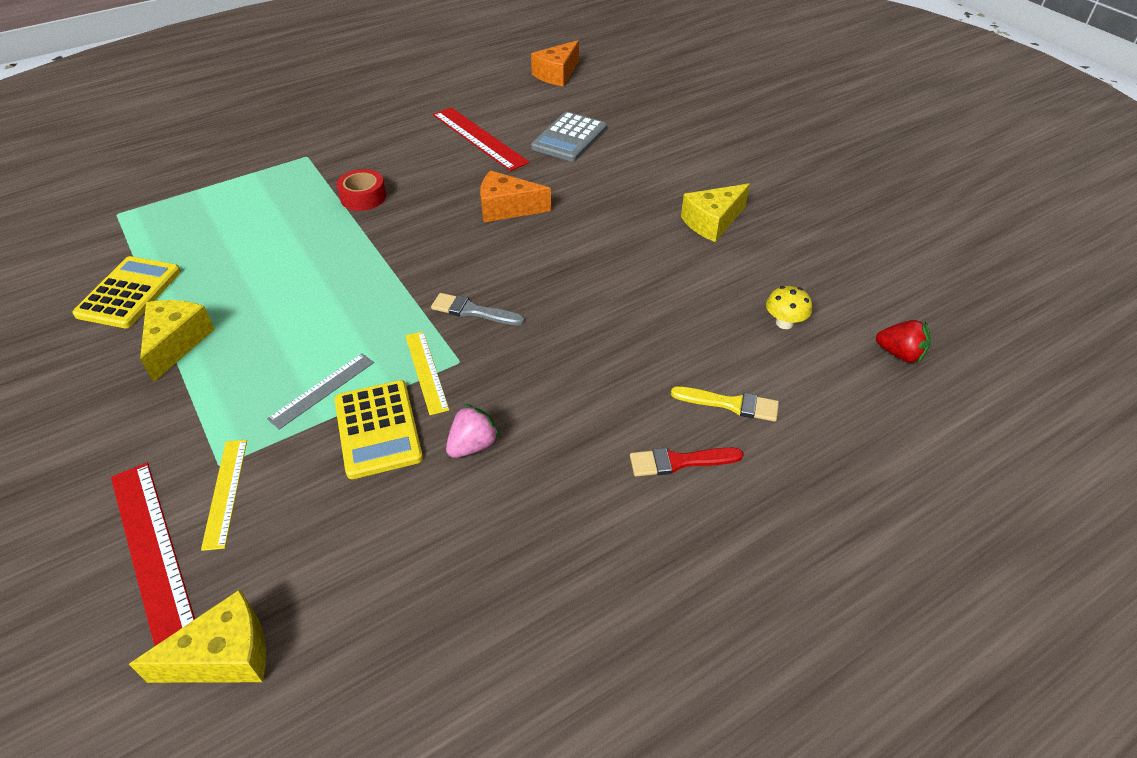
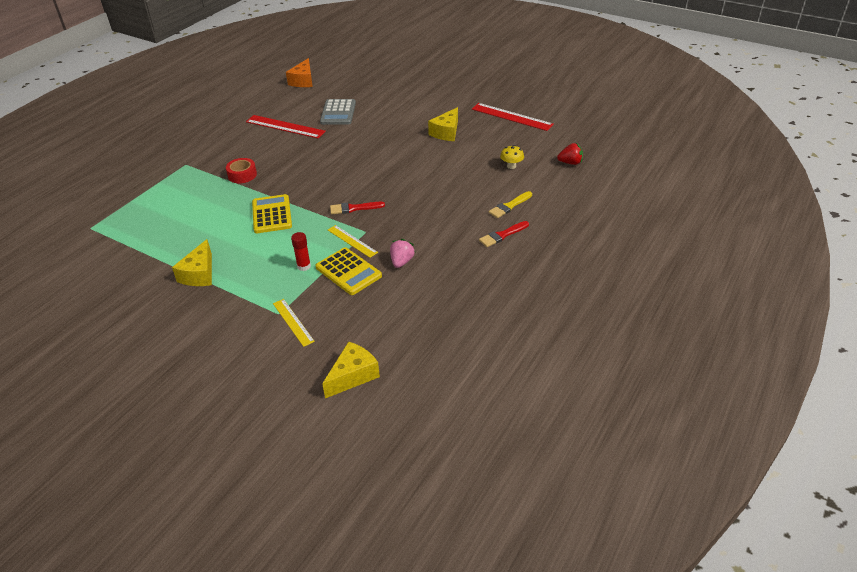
camera: 25 degrees left, 5 degrees down
yellow calculator [72,256,181,328] -> yellow calculator moved to [252,194,292,233]
red ruler [111,463,195,647] -> red ruler moved to [472,103,554,131]
yellow cheese [140,300,215,382] -> yellow cheese turned 150 degrees counterclockwise [172,239,212,286]
grey ruler [267,353,374,430] -> red glue stick [291,232,311,271]
grey brush [431,293,525,325] -> red brush [330,202,385,214]
orange cheese [480,170,551,222] -> none
yellow brush [671,386,779,422] -> yellow brush turned 150 degrees clockwise [489,191,532,218]

